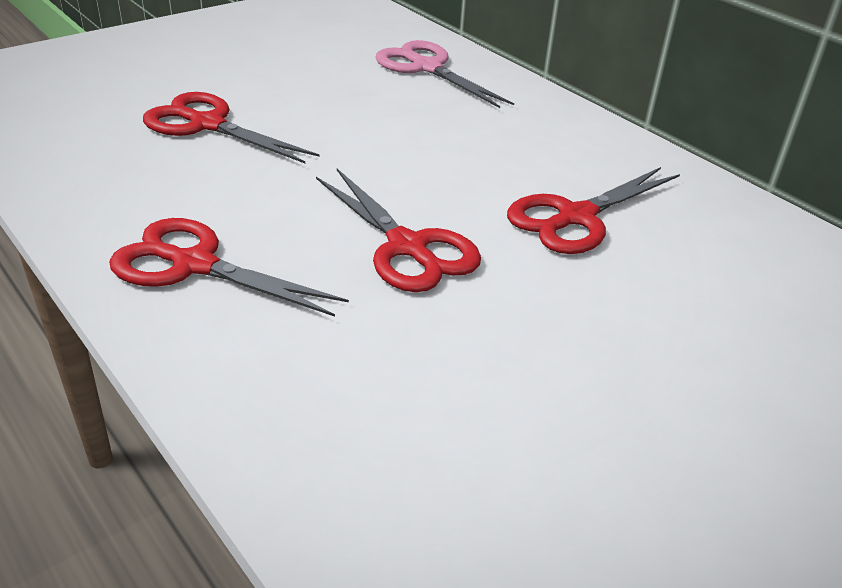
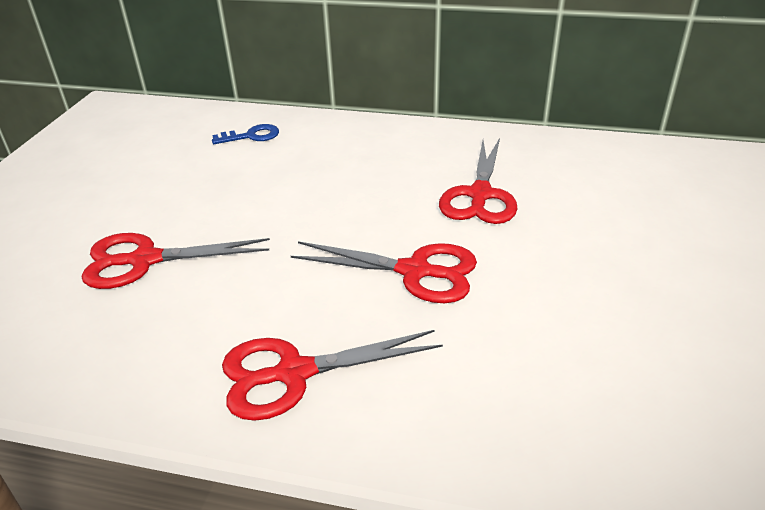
camera: 35 degrees left, 0 degrees up
pink scissors [375,40,514,108] -> blue key [212,124,279,144]

